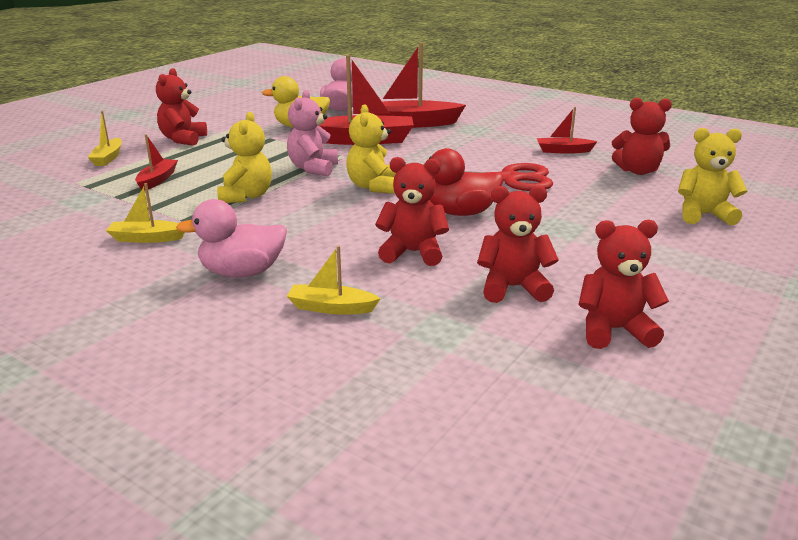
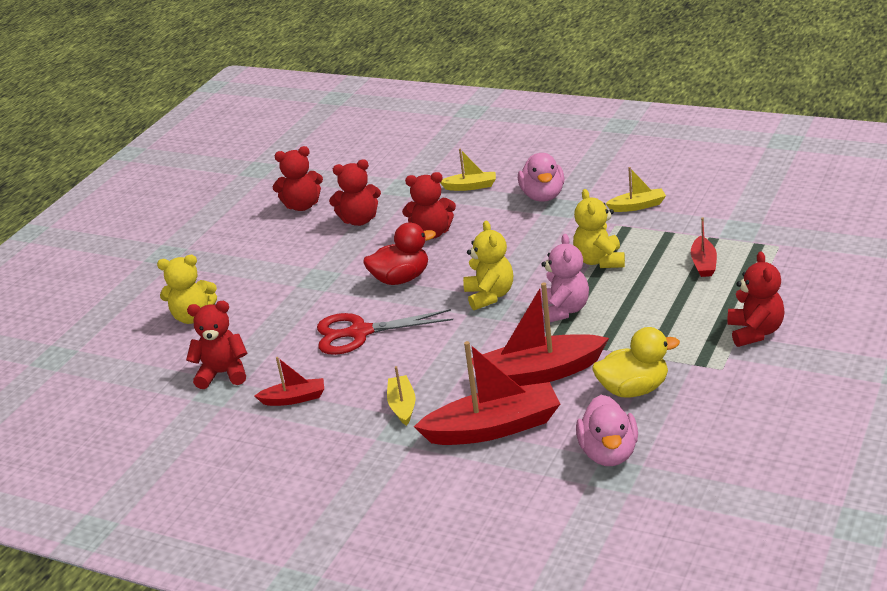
camera: 175 degrees right, 5 degrees up
yellow boat [88,111,121,166] -> yellow boat moved to [387,366,415,426]
pink duck [176,199,287,277] -> pink duck turned 105 degrees clockwise [518,153,564,202]

